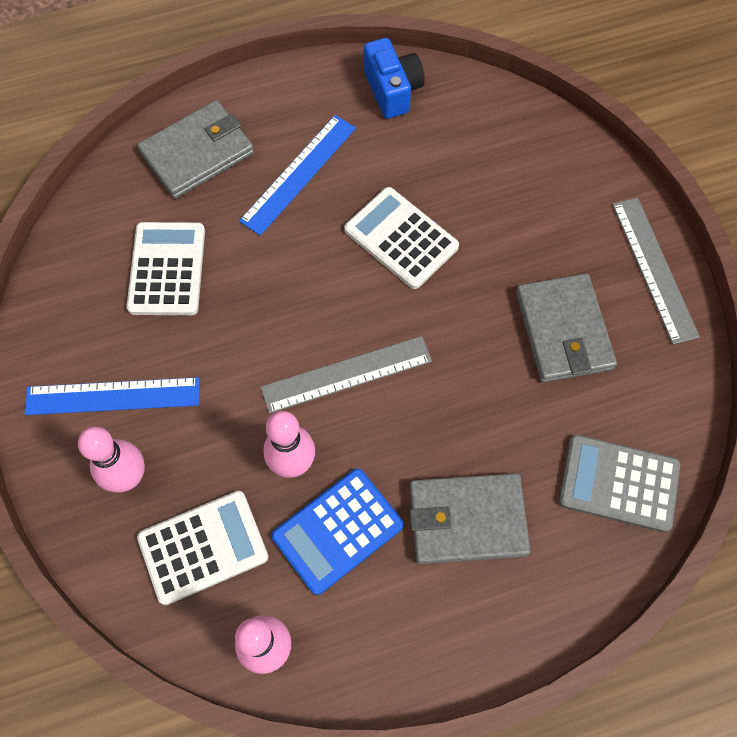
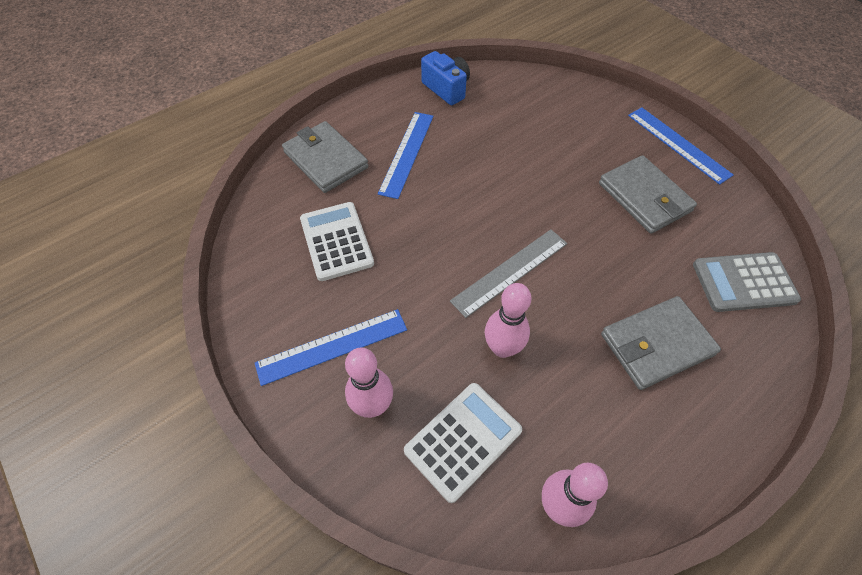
camera: 20 degrees left, 10 degrees down
grey wallet [137,100,254,199] -> grey wallet turned 75 degrees counterclockwise [282,121,369,193]
blue calculator [272,469,404,595] -> none
white calculator [344,187,459,289] -> none
grey ruler [612,198,700,344] -> blue ruler [628,107,734,185]

